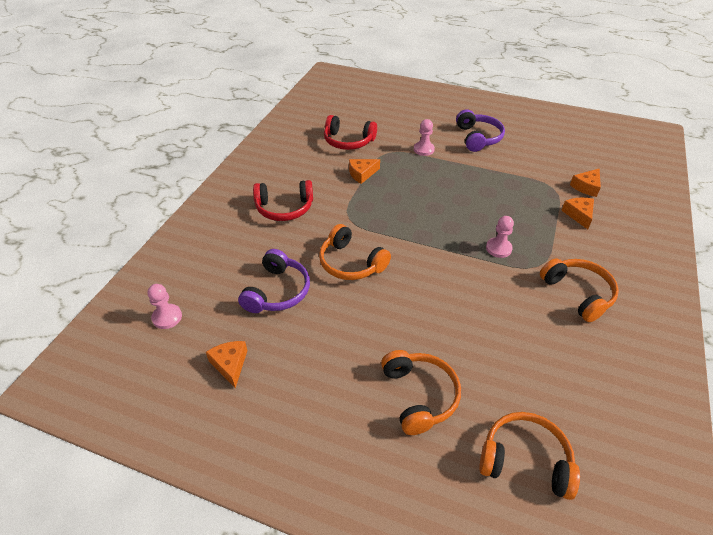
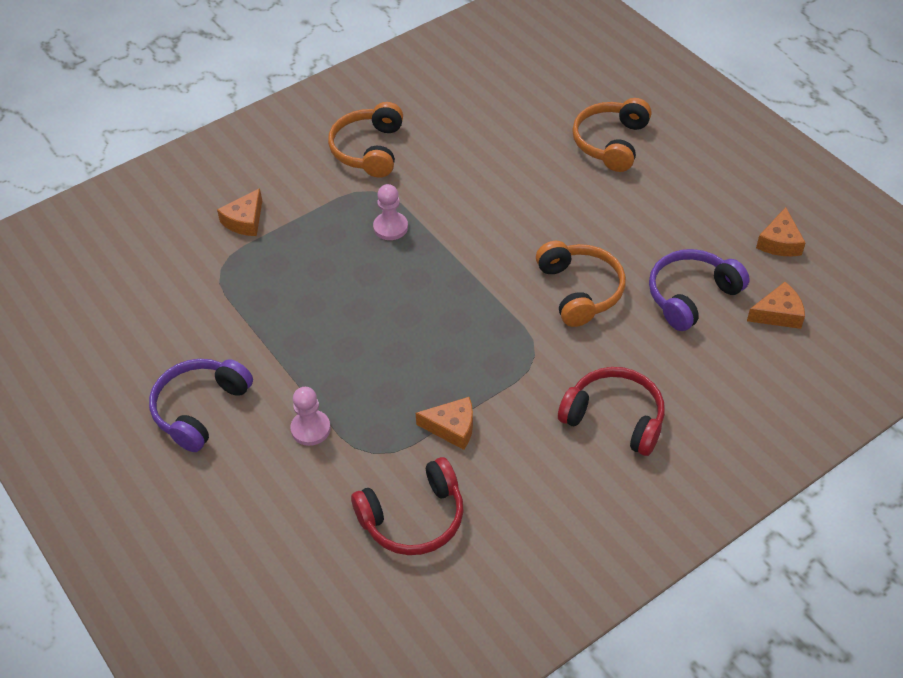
camera: 145 degrees left, 5 degrees up
pink pawn [148,284,182,329] -> none
red headphones [324,115,377,150] -> red headphones turned 105 degrees clockwise [351,457,464,555]
orange headphones [479,412,580,500] -> none
orange cheese [570,168,601,197] -> orange cheese moved to [747,282,805,329]

